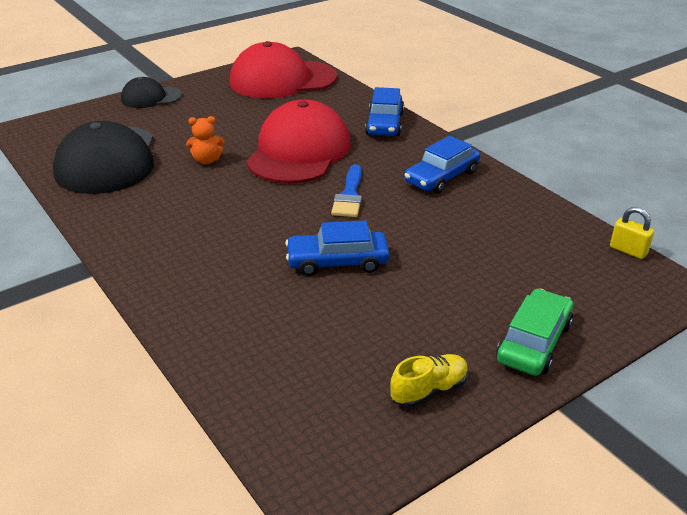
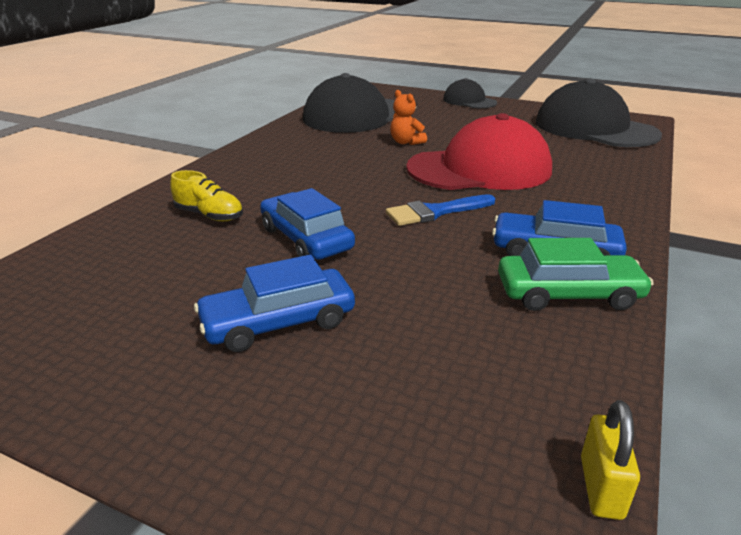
camera: 60 degrees right, 5 degrees down
red cap [230,41,337,98] -> black cap [536,78,662,147]
blue car [365,87,404,136] -> blue car moved to [194,255,355,352]
yellow shoe [390,354,468,408] -> yellow shoe moved to [170,170,243,221]
green car [496,289,573,376] -> green car moved to [498,238,654,311]

